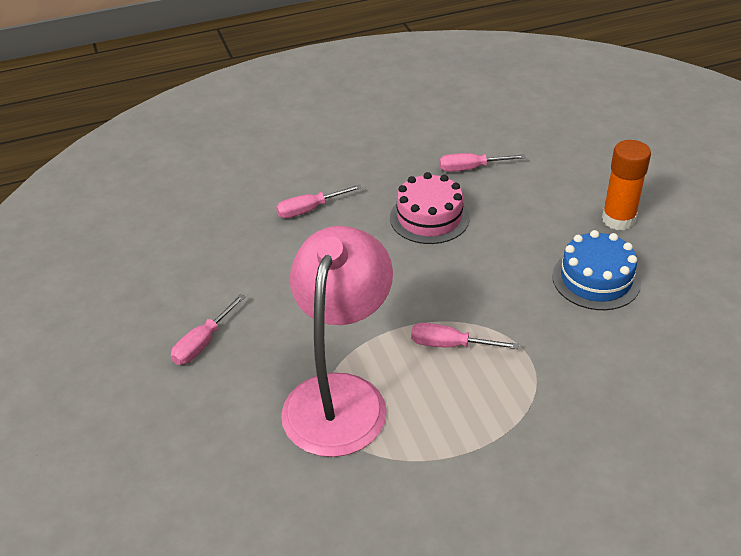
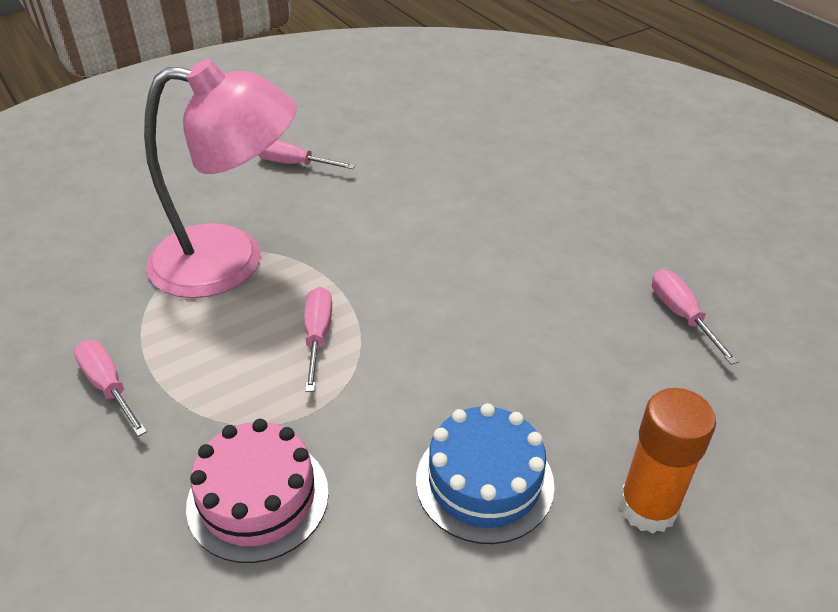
camera: 75 degrees right, 0 degrees up
pink screwdriver [276,184,362,218] -> pink screwdriver moved to [74,340,147,437]
pink cake [390,172,470,244] -> pink cake moved to [186,419,329,563]

